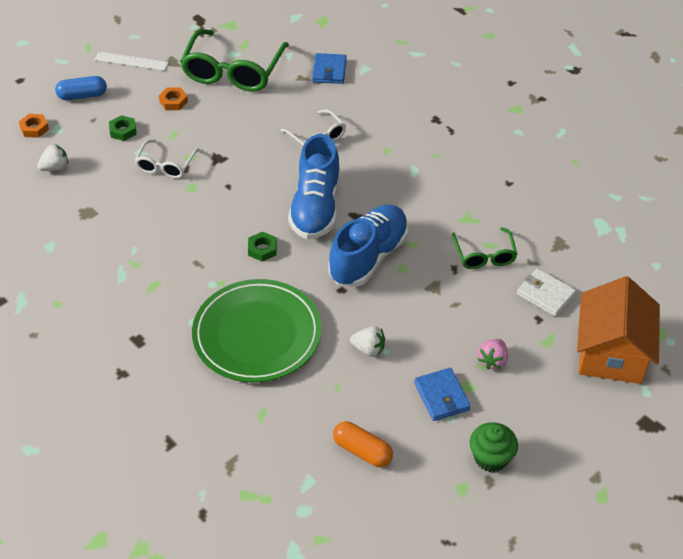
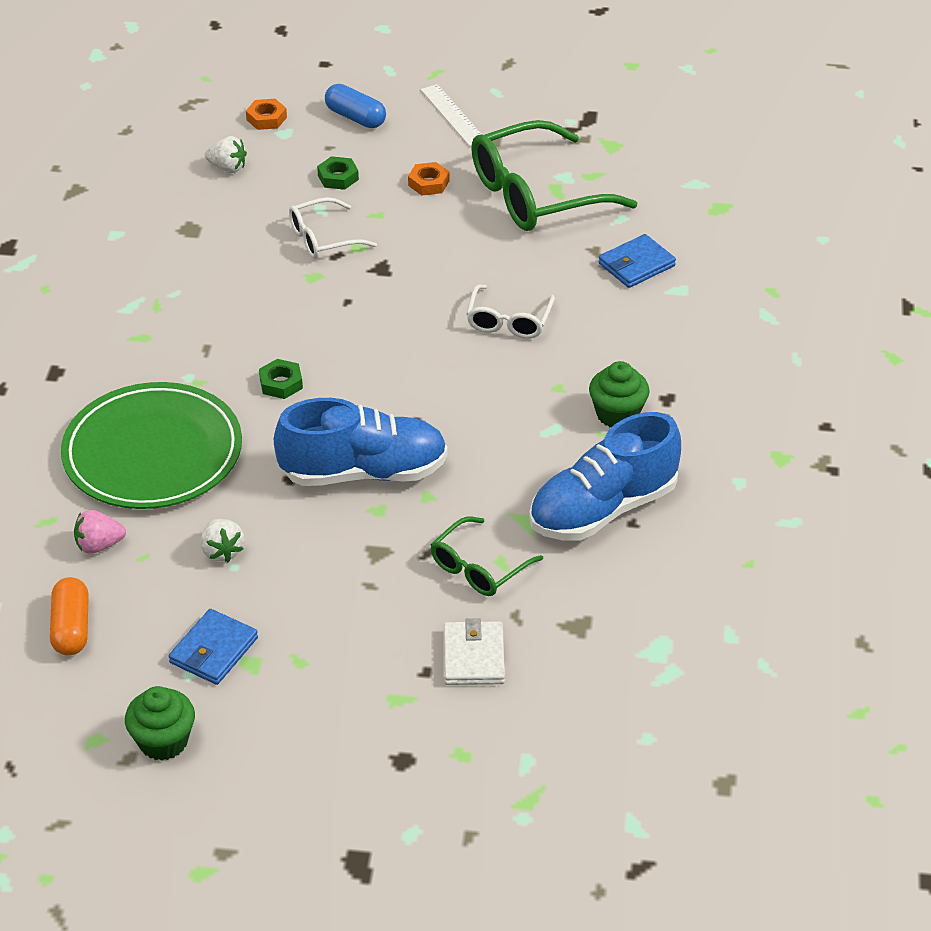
camera: 50 degrees right, 5 degrees down
blue shoe [288,134,340,239] -> blue shoe moved to [529,412,681,541]
pink strawberry [478,339,508,369] -> pink strawberry moved to [74,510,126,554]
orange house [577,276,660,384] -> none
none -> green cupcake [589,361,650,427]

